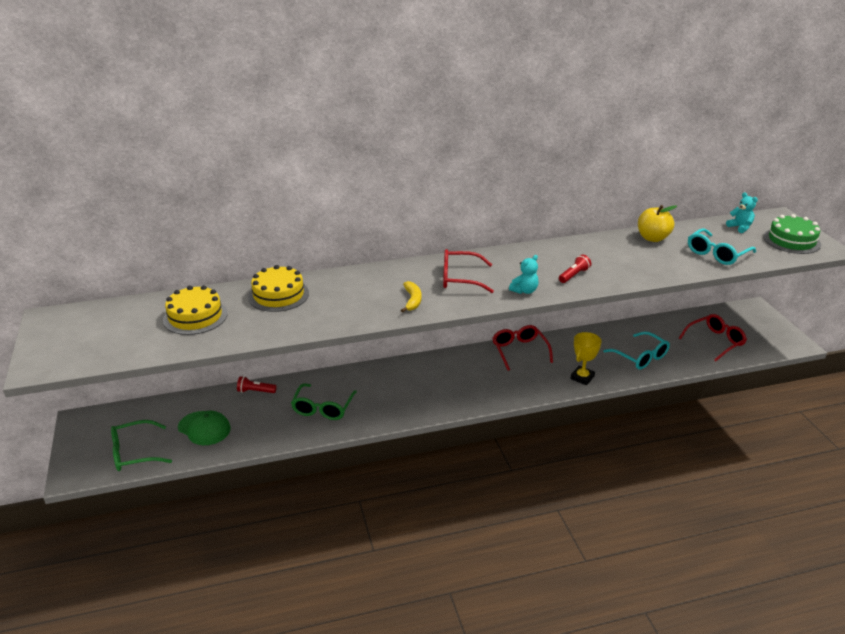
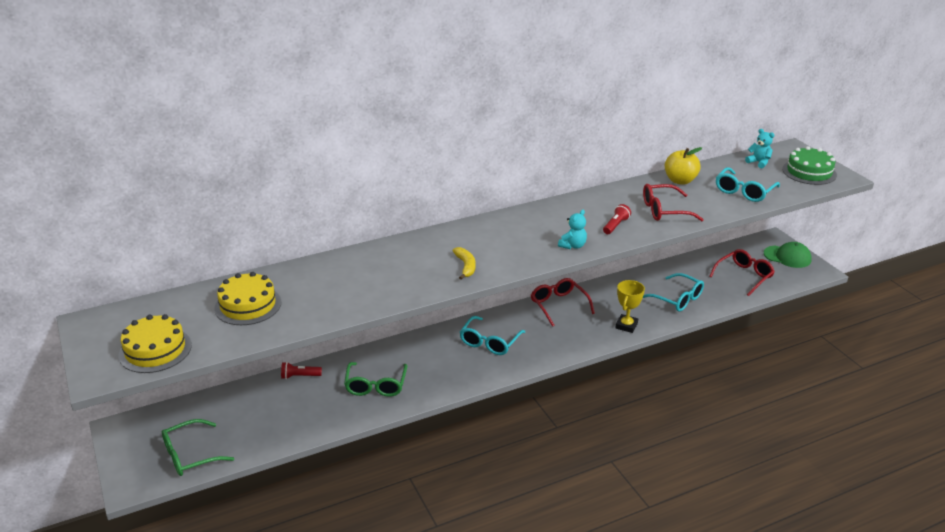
camera: 10 degrees left, 0 degrees up
green cap [178,411,231,445] -> green cap moved to [764,242,812,268]
yellow cake [248,265,309,312] -> yellow cake moved to [118,314,192,373]
red glasses [443,249,494,293] -> red glasses moved to [643,184,704,221]
none -> turquoise glasses [460,316,525,355]

